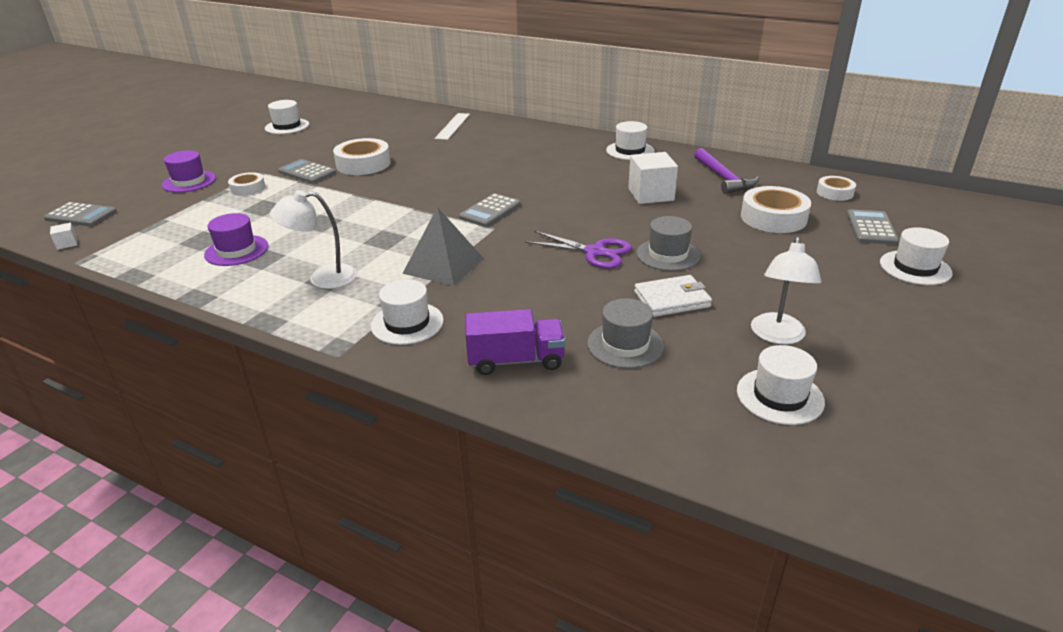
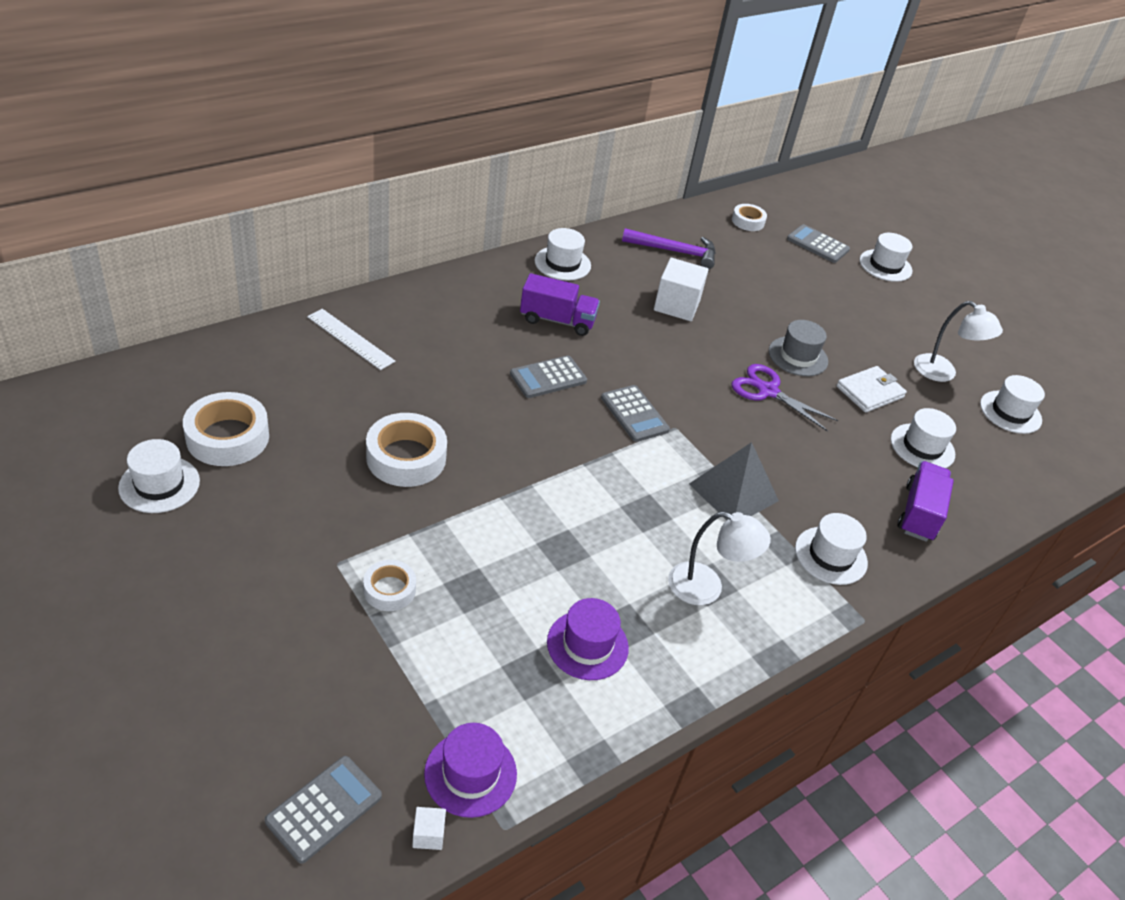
camera: 70 degrees left, 10 degrees up
purple hat [162,150,216,193] -> purple hat moved to [424,723,517,818]
white lamp [270,190,357,289] -> white lamp turned 90 degrees counterclockwise [668,511,771,605]
grey calculator [278,159,336,184] -> grey calculator moved to [510,356,587,398]
purple scissors [525,231,632,269] -> purple scissors turned 105 degrees counterclockwise [732,364,838,432]
grey hat [587,298,664,369] -> white hat [891,408,956,468]
white wallet [634,275,712,317] -> white wallet turned 45 degrees clockwise [836,366,907,413]
white tape [741,186,811,233] -> white tape moved to [183,392,269,466]
none -> purple truck [520,273,600,336]

